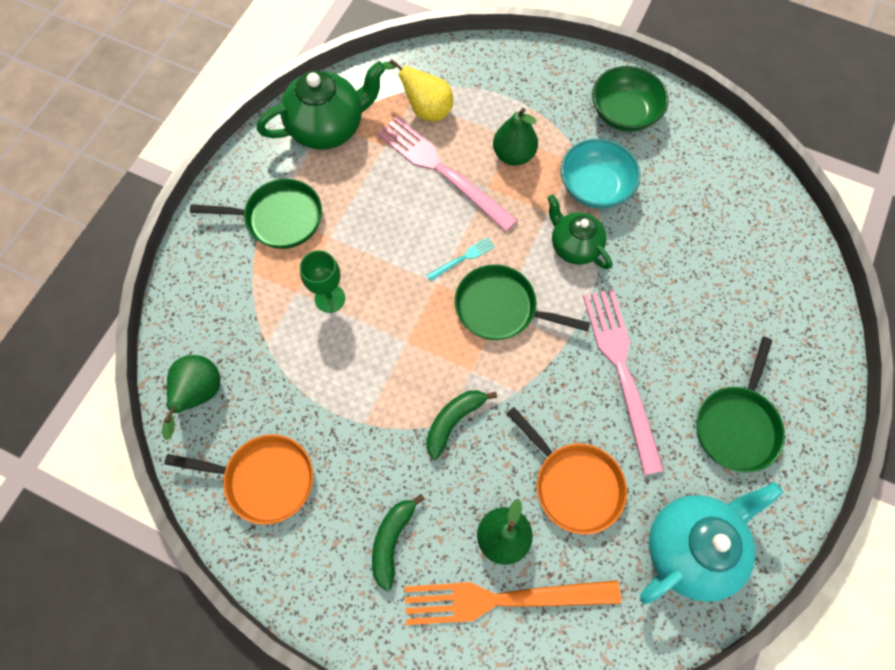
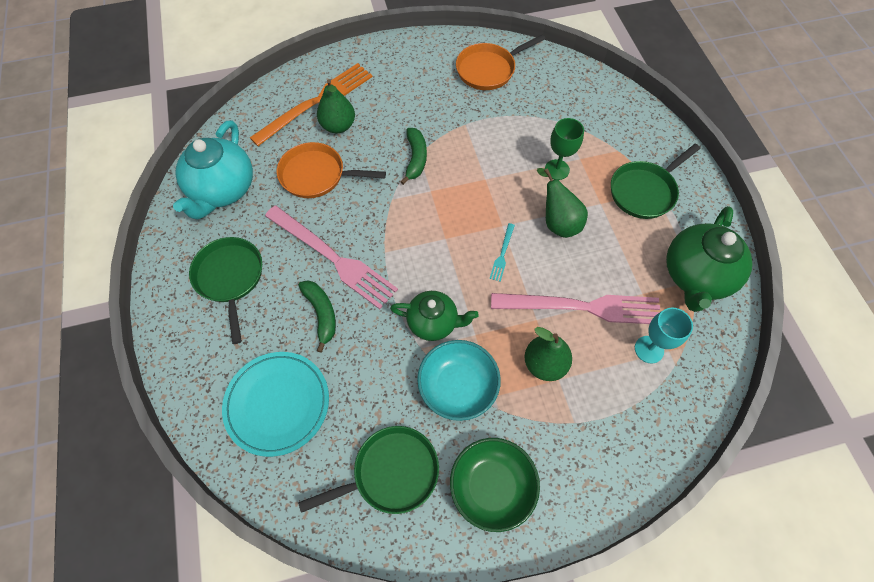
camera: 140 degrees right, 5 degrees down
green pear [162,355,220,440] -> green pear moved to [537,168,588,238]
green banana [372,494,425,591] -> green banana moved to [298,280,336,353]
yellow pear [383,59,453,122] -> turquoise goblet [635,308,693,363]
green pan [455,264,590,340] -> green pan moved to [298,426,439,514]
none -> turquoise plate [222,352,329,457]

